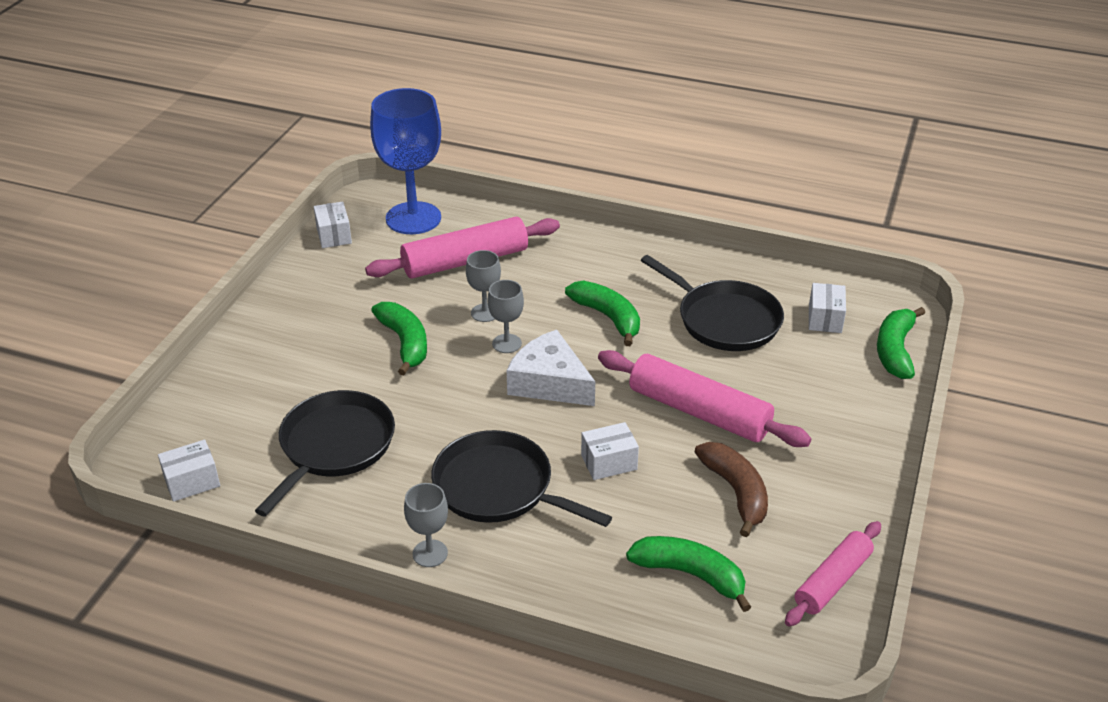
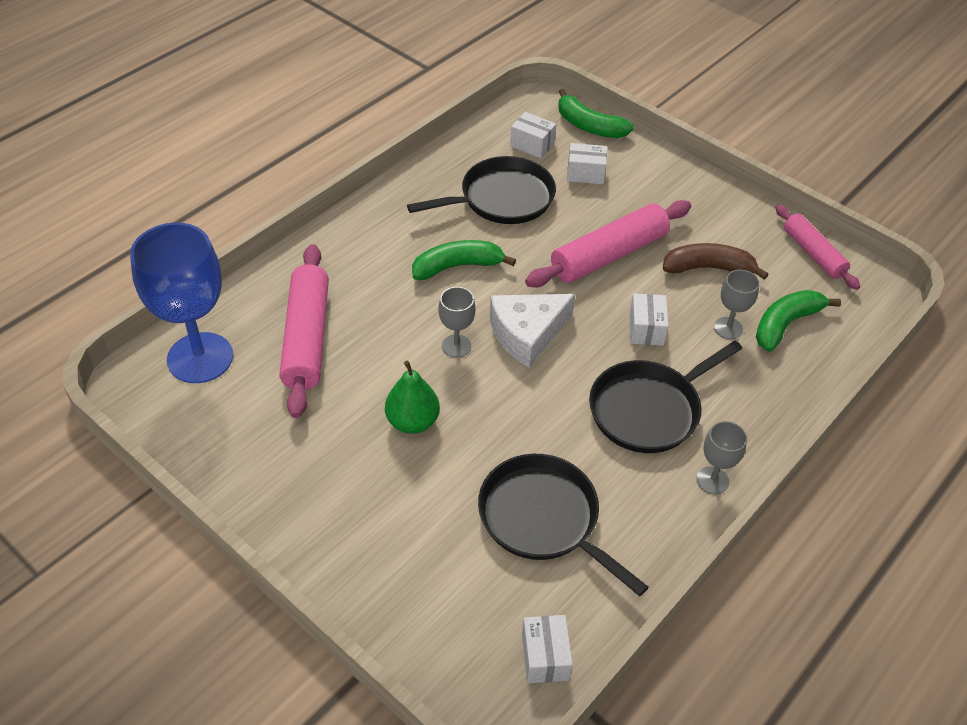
camera: 70 degrees left, 10 degrees up
white box [314,201,352,248] -> white box moved to [567,143,607,184]
green banana [371,302,427,375] -> green pear [385,361,440,434]
grey goblet [466,250,501,322] -> grey goblet moved to [714,270,759,339]

